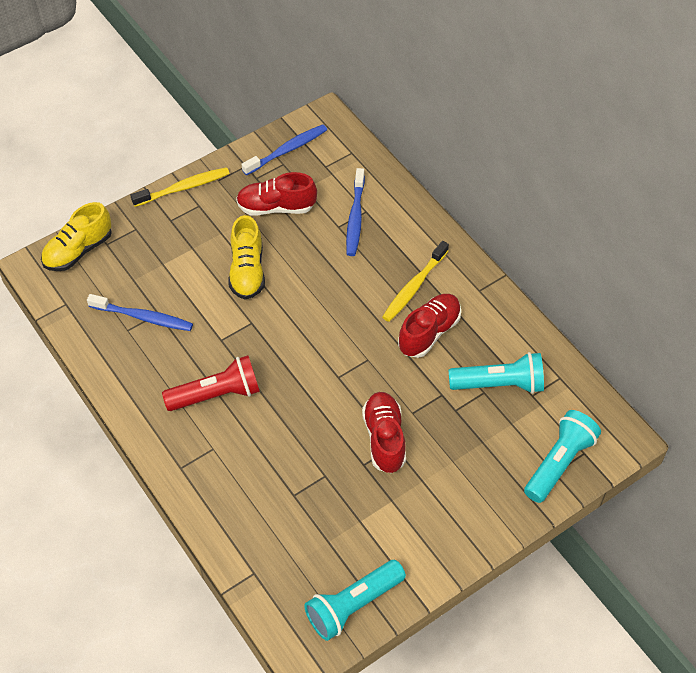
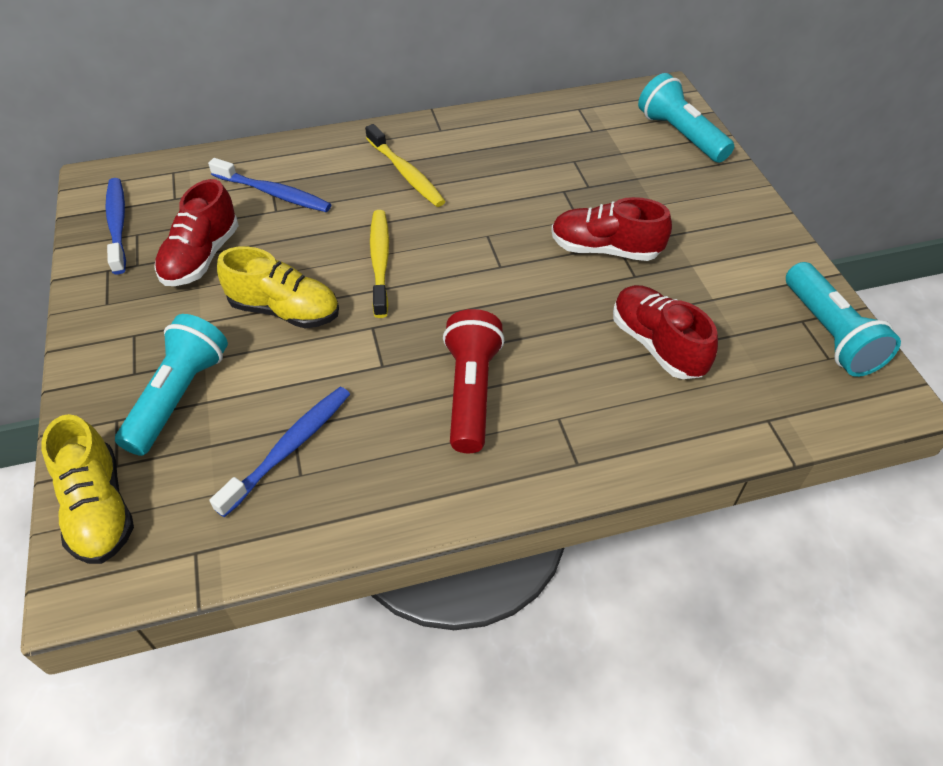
camera: 70 degrees left, 5 degrees down
yellow toothbrush [130,167,230,207] -> yellow toothbrush moved to [370,210,389,318]
red shoe [398,294,461,358] -> red shoe moved to [613,285,718,379]
turquoise flashlight [448,352,544,394] -> turquoise flashlight moved to [115,314,228,456]

